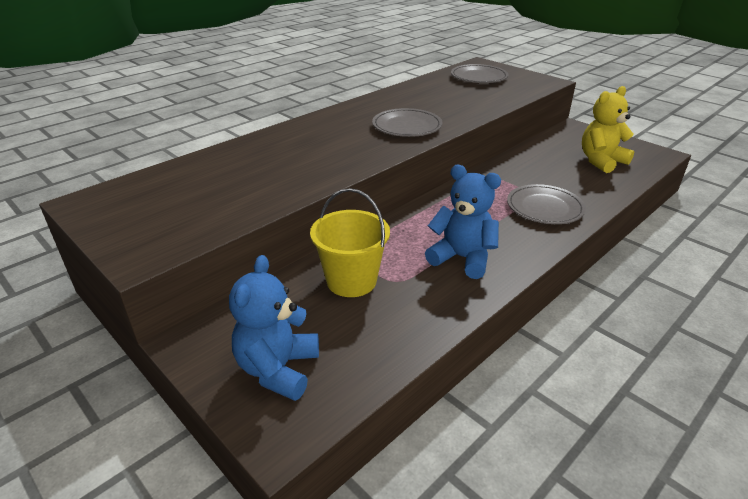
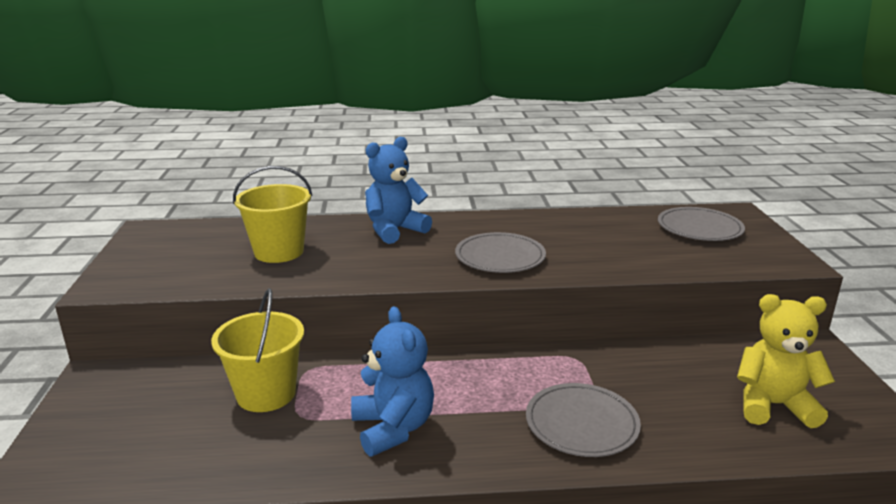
camera: 40 degrees right, 10 degrees down
blue teddy bear [229,255,319,401] -> blue teddy bear moved to [365,137,432,244]
none -> yellow bucket [233,166,312,263]

